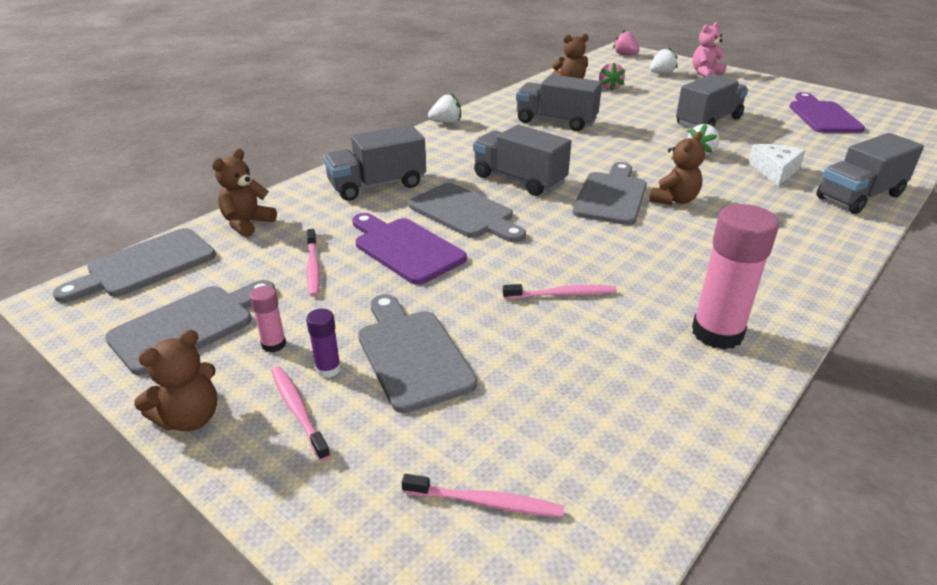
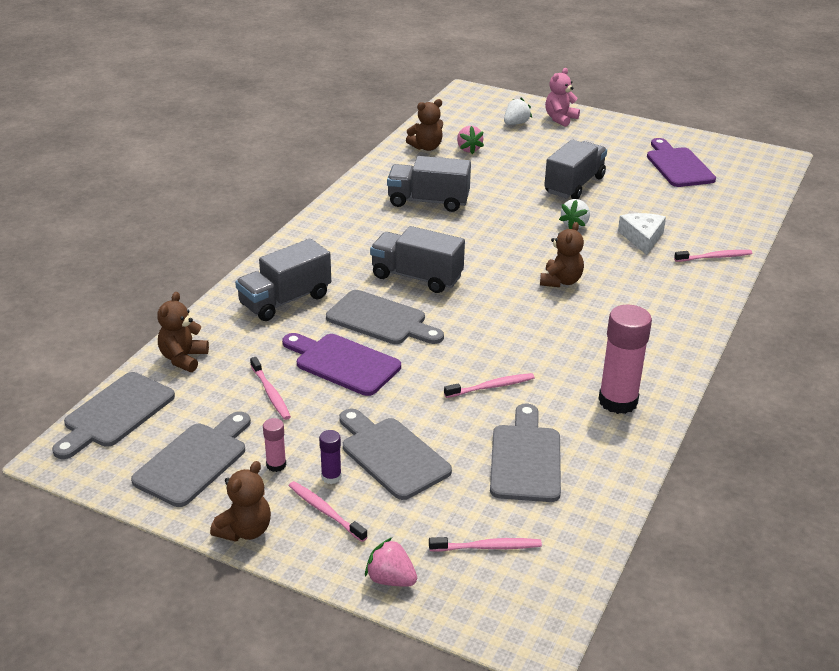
camera: 15 degrees left, 0 degrees up
white strawberry [428,93,461,123] -> none
grey cutting board [573,162,647,225] -> grey cutting board moved to [490,403,561,502]
pink strawberry [613,30,640,55] -> pink strawberry moved to [365,538,417,587]
grey truck [816,133,924,214] -> pink toothbrush [674,250,752,262]

